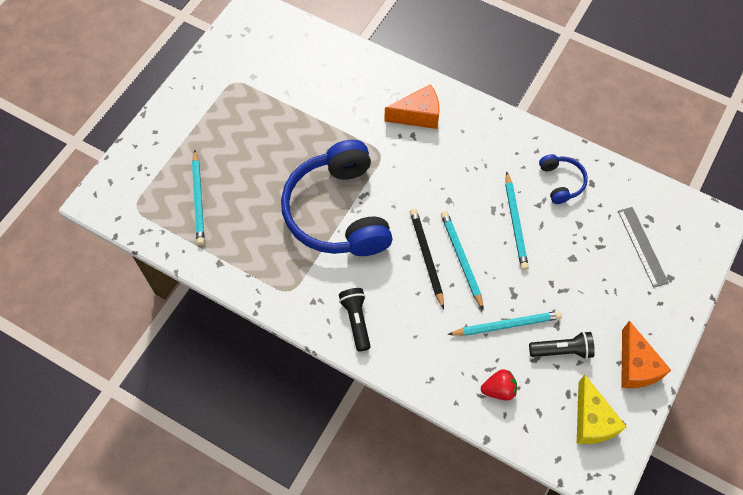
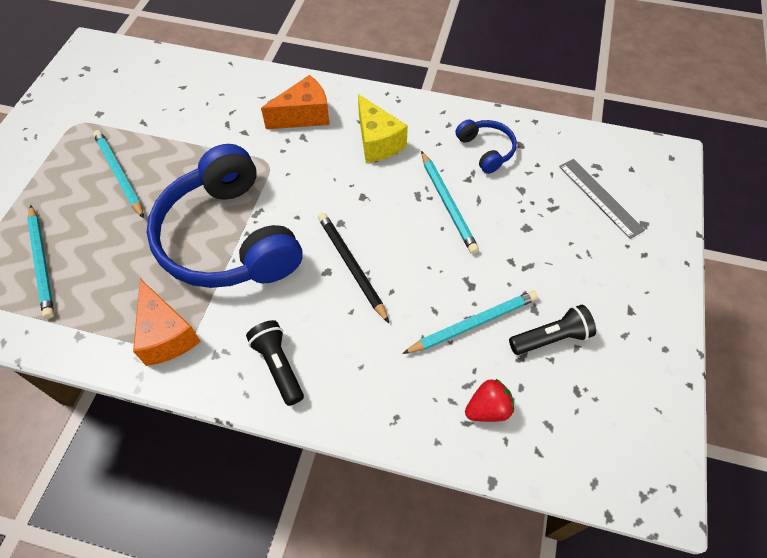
camera: 15 degrees left, 5 degrees down
turquoise pencil [441,211,484,310] -> turquoise pencil moved to [93,130,144,219]
yellow cheese [577,375,627,444] -> yellow cheese moved to [358,94,408,163]
orange cheese [621,320,671,388] -> orange cheese moved to [133,279,201,366]

